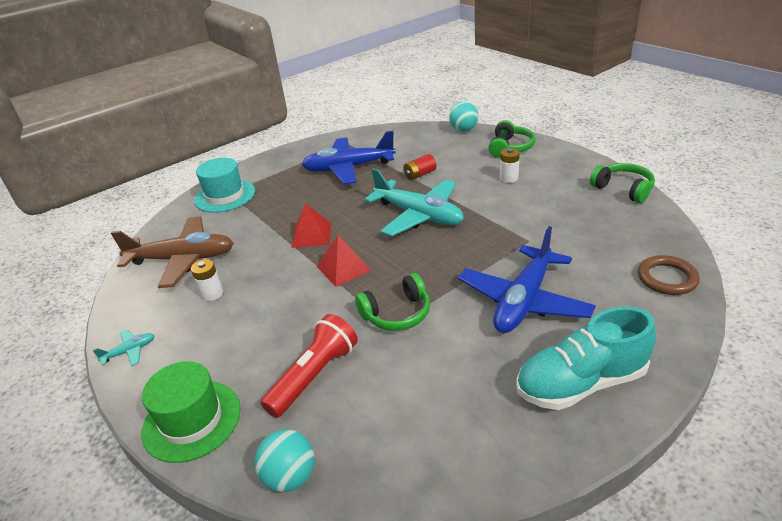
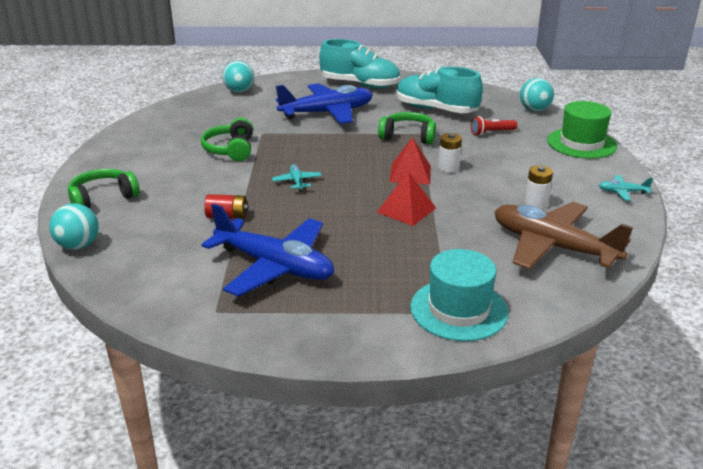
camera: 145 degrees left, 5 degrees down
red flashlight [261,314,358,418] -> red flashlight [471,116,517,136], size x0.58
turquoise plane [365,168,464,237] -> turquoise plane [272,164,322,192], size x0.41
white battery [500,148,520,183] -> white battery moved to [438,133,462,173]
green headphones [590,163,655,203] -> green headphones moved to [201,118,253,161]
brown ring [638,255,700,295] -> turquoise ball [223,61,254,93]
none -> turquoise shoe [396,67,483,113]

